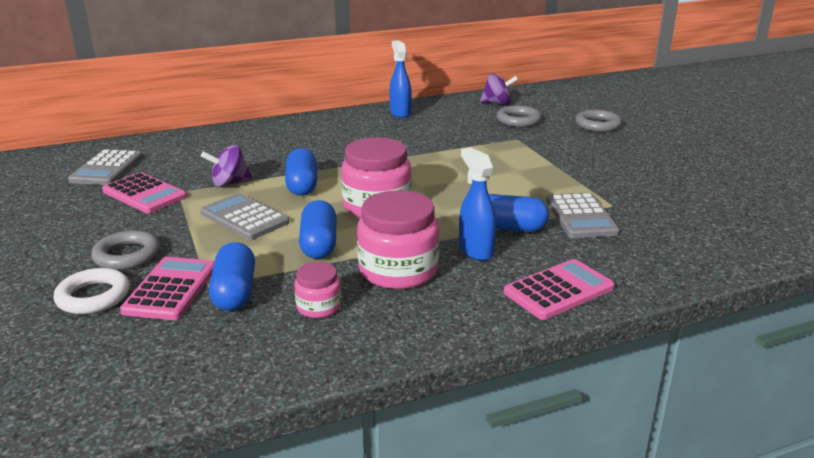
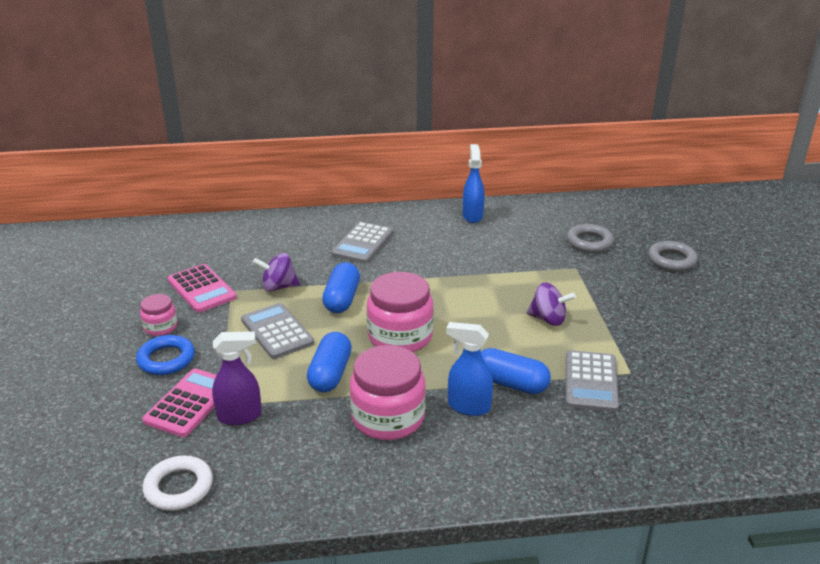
camera: 15 degrees right, 5 degrees up
white ring [53,268,130,314] -> white ring moved to [142,455,213,511]
grey calculator [68,149,143,185] -> grey calculator moved to [331,221,393,263]
grey ring [91,230,160,270] -> blue ring [136,335,195,375]
blue capsule [209,242,255,311] -> purple spray bottle [212,331,262,425]
pink jar [294,262,341,318] -> pink jar moved to [140,294,177,336]
blue spray bottle [459,147,496,261] -> blue spray bottle turned 60 degrees counterclockwise [446,322,493,416]
purple spinning top [480,74,518,105] -> purple spinning top moved to [527,283,576,326]
pink calculator [504,259,615,320] -> none

